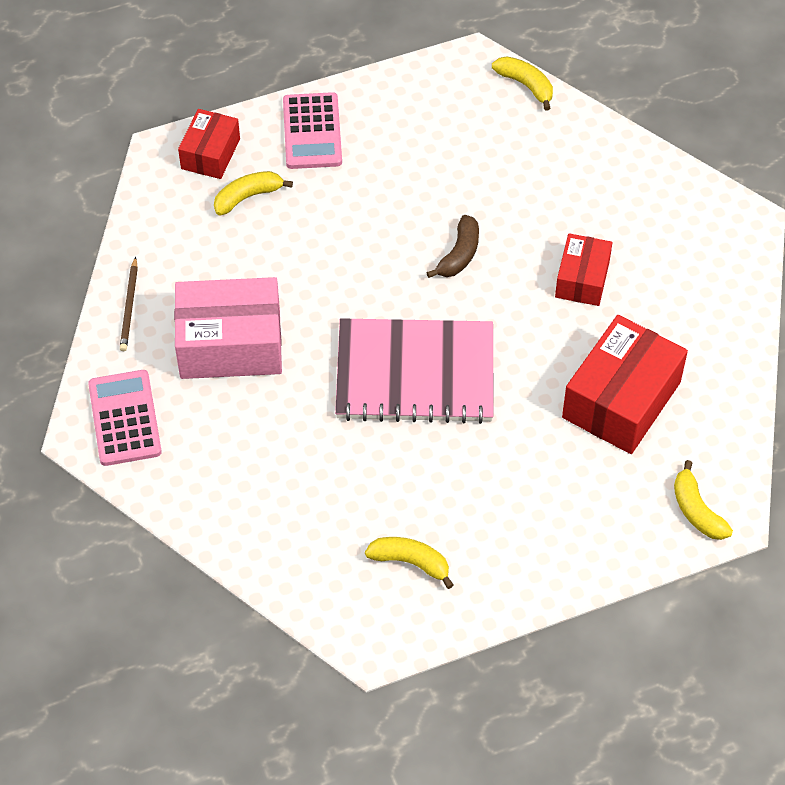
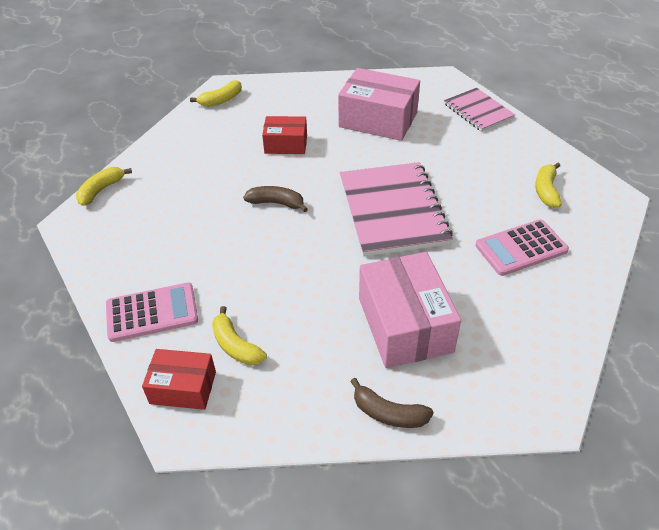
camera: 100 degrees left, 10 degrees down
pink calculator [88,370,162,466] -> pink calculator moved to [475,219,569,276]
brown pencil [120,257,138,351] -> brown banana [350,378,433,428]
red box [562,315,688,454] -> pink box [338,68,420,141]
yellow banana [674,460,733,540] -> yellow banana moved to [190,80,242,107]
none -> pink notebook [444,88,515,132]

